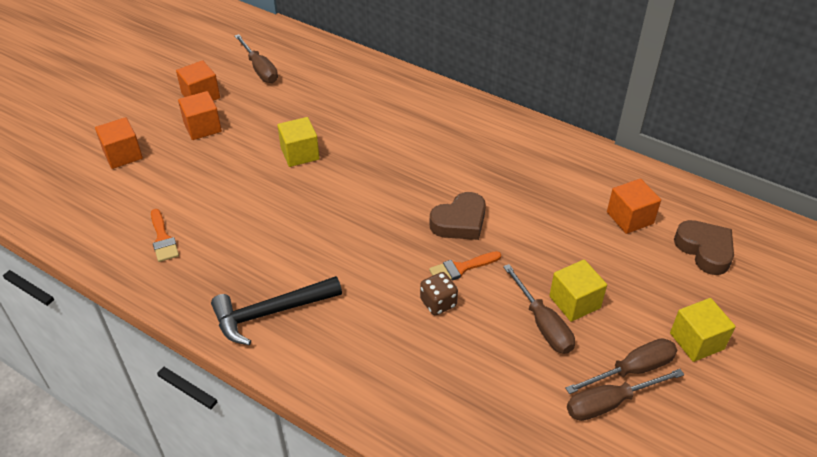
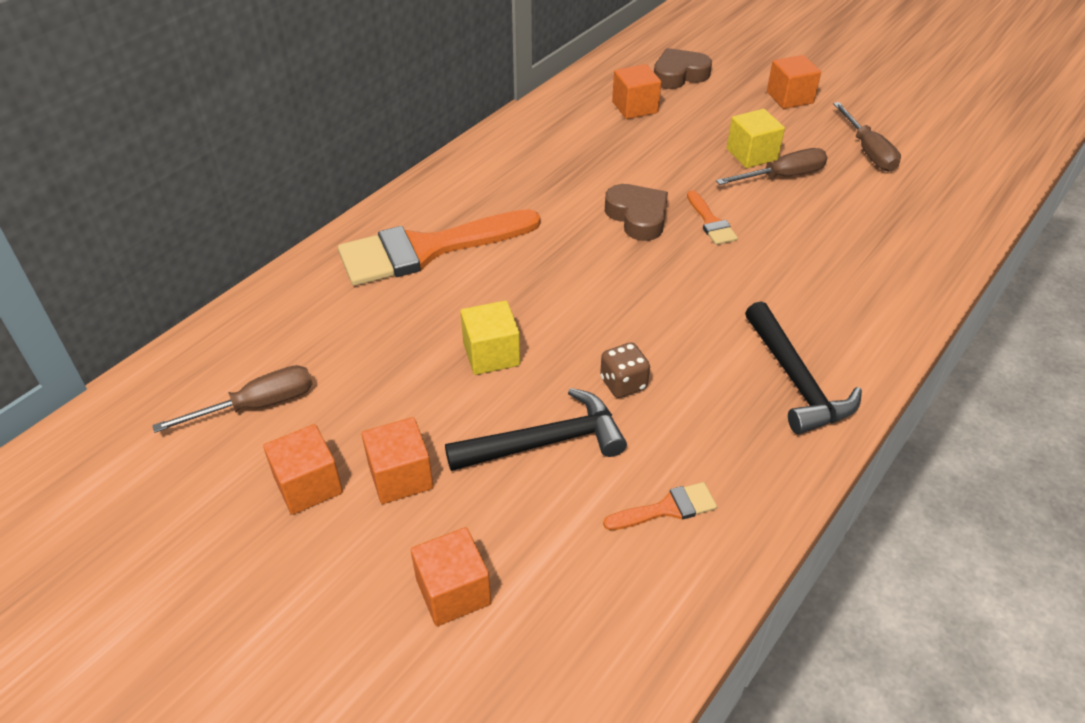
camera: 85 degrees left, 0 degrees up
brown dice [420,272,458,315] -> brown dice moved to [600,342,650,398]
brown screwdriver [566,338,677,394] -> none
yellow cube [670,298,736,362] -> orange cube [767,55,821,109]
none -> orange brush [338,209,541,286]
none -> black hammer [445,388,627,471]

